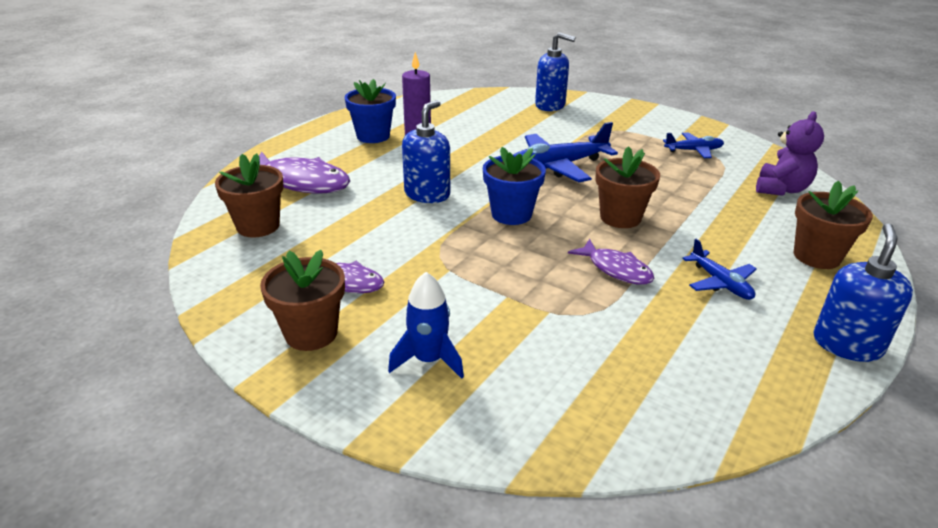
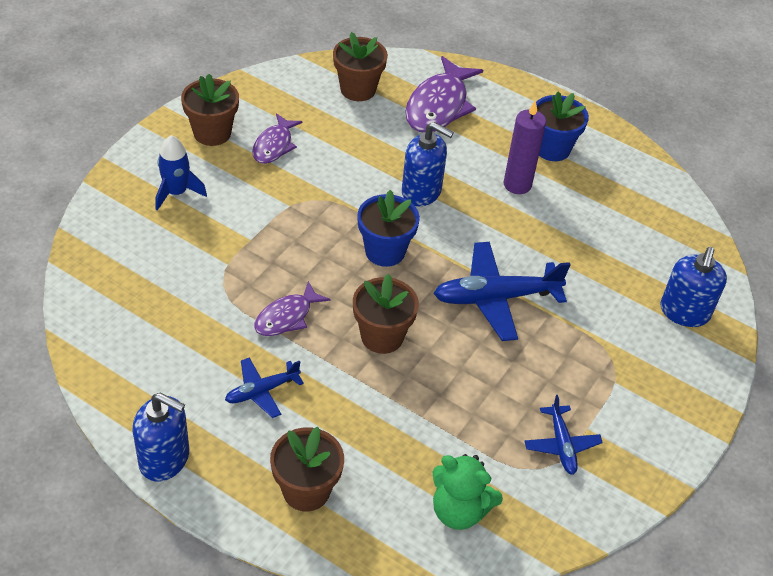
camera: 85 degrees right, 15 degrees up
blue plane [513,122,618,182] -> blue plane turned 75 degrees counterclockwise [433,242,571,341]
purple teddy bear [756,111,824,196] -> green teddy bear [432,454,503,530]

